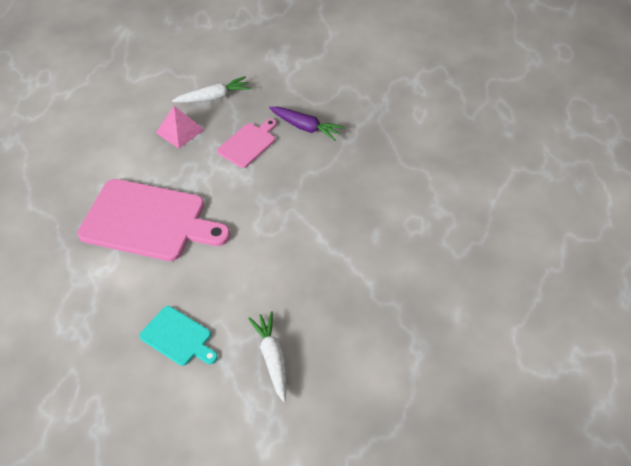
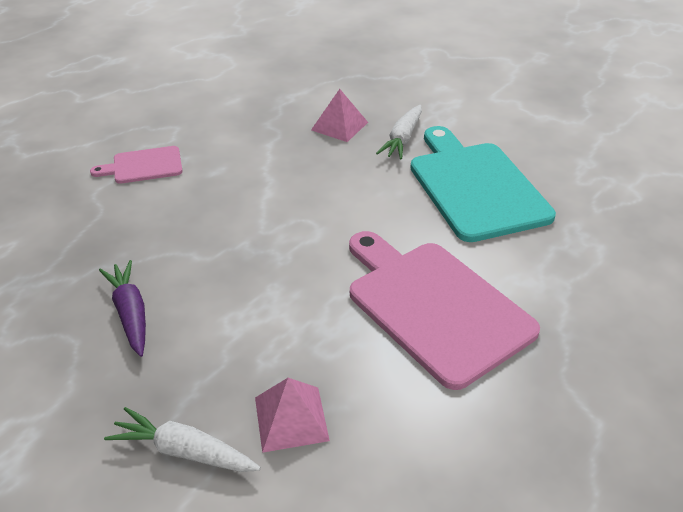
camera: 145 degrees left, 10 degrees down
turquoise cutting board [139,306,218,366] -> turquoise cutting board [410,126,556,242], size x1.99
pink cutting board [217,119,277,168] -> pink cutting board moved to [90,146,182,184]
none -> pink pyramid [311,89,368,142]

